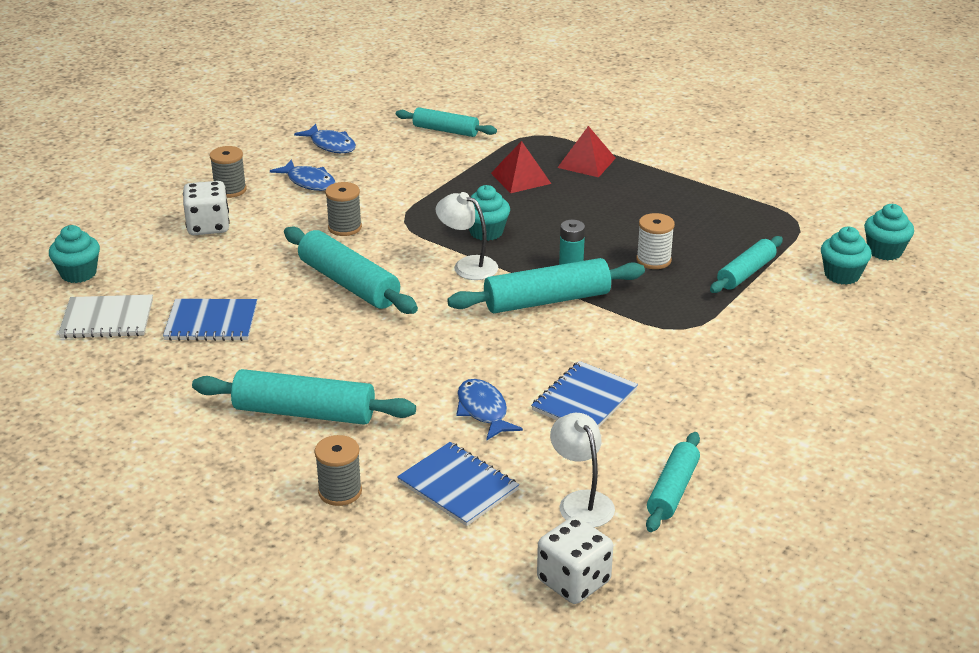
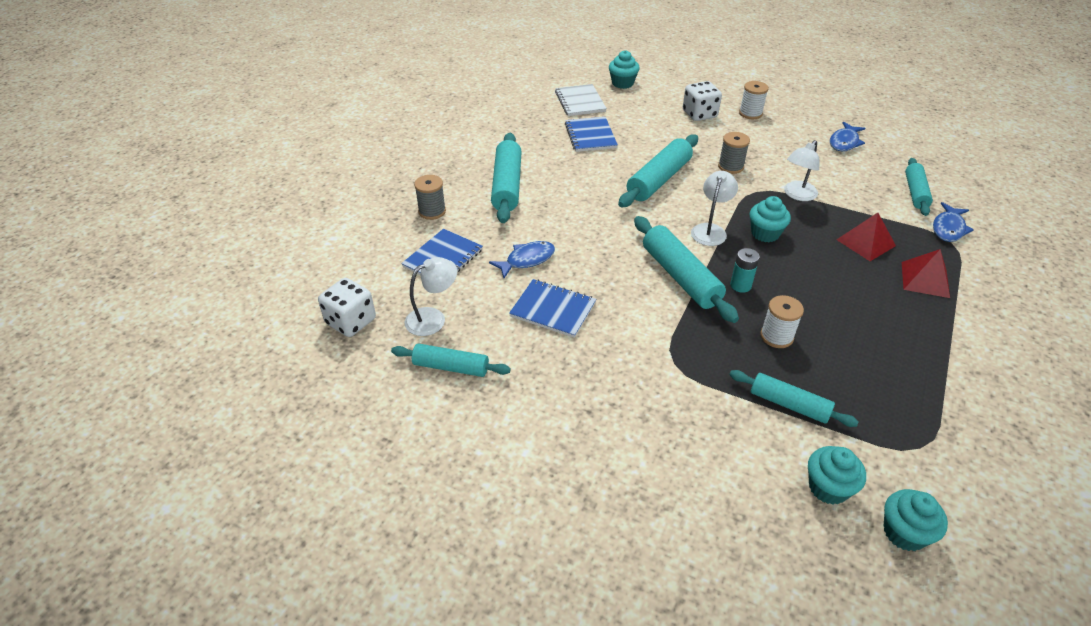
camera: 80 degrees right, 10 degrees up
grey spool [210,146,247,198] -> white spool [739,81,769,119]
blue fish [270,160,336,191] -> blue fish moved to [933,202,974,242]
none -> white lamp [784,140,820,201]

